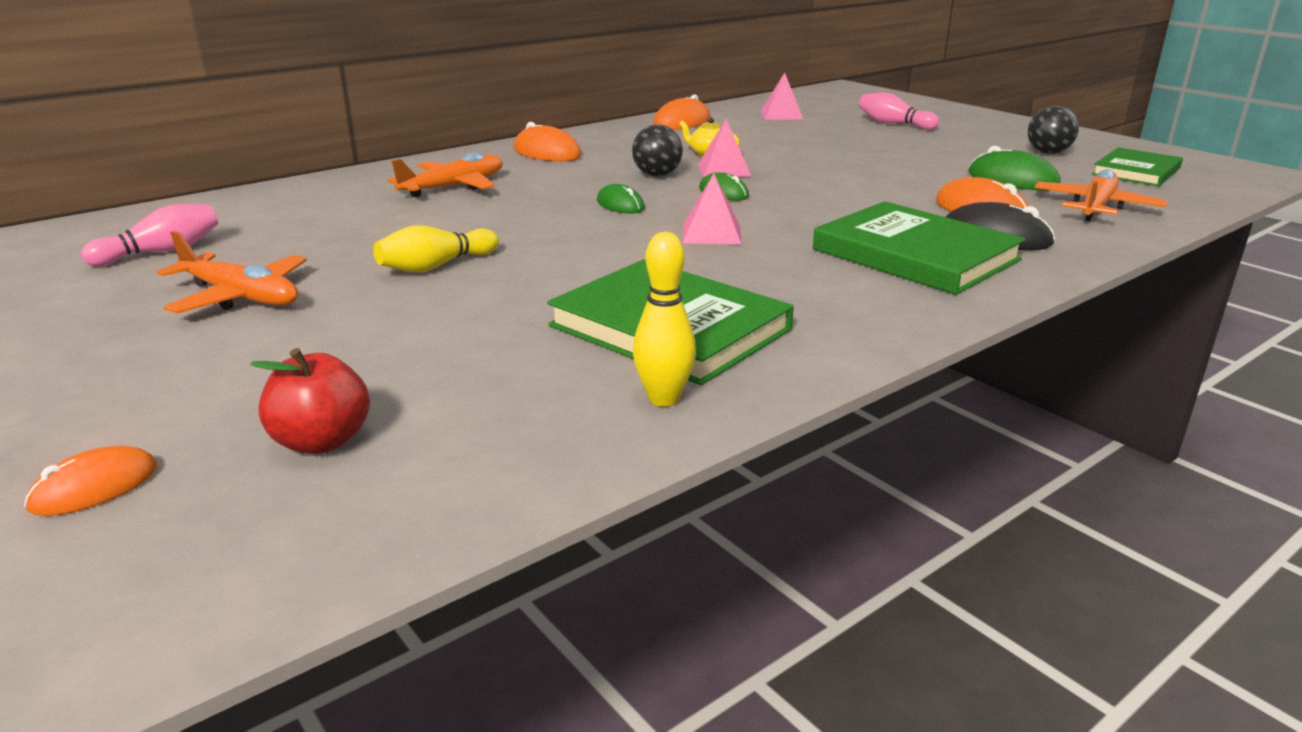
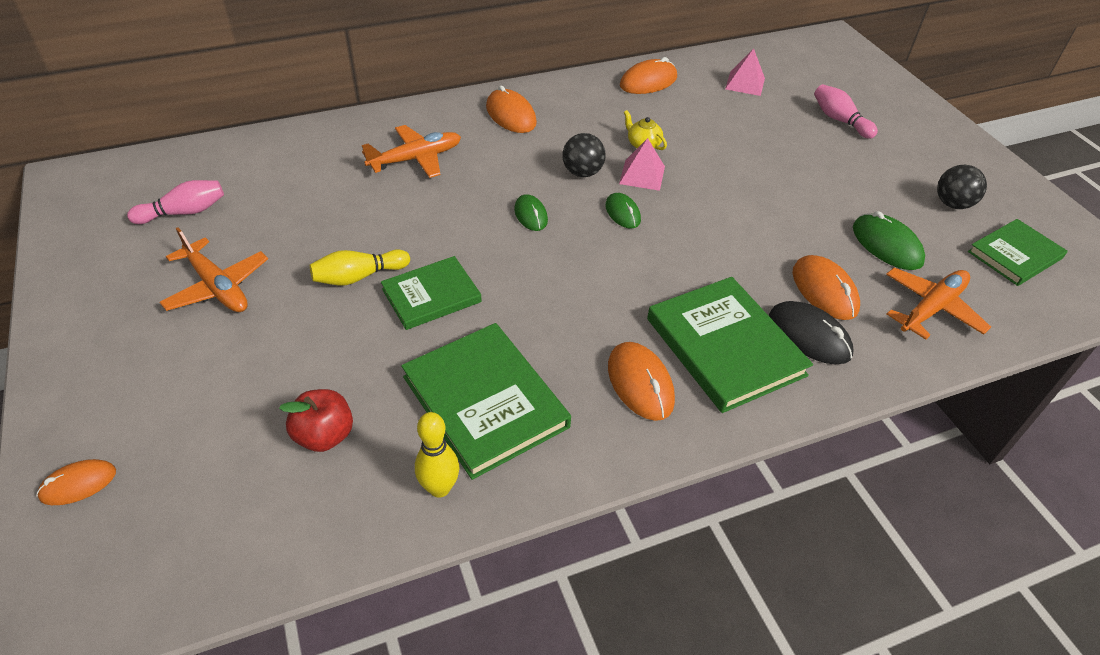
camera: 15 degrees right, 20 degrees up
red apple [251,348,370,454] -> red apple moved to [279,389,353,452]
pink pyramid [682,173,742,245] -> none
none -> green book [381,256,482,330]
none -> orange mouse [608,342,675,421]

